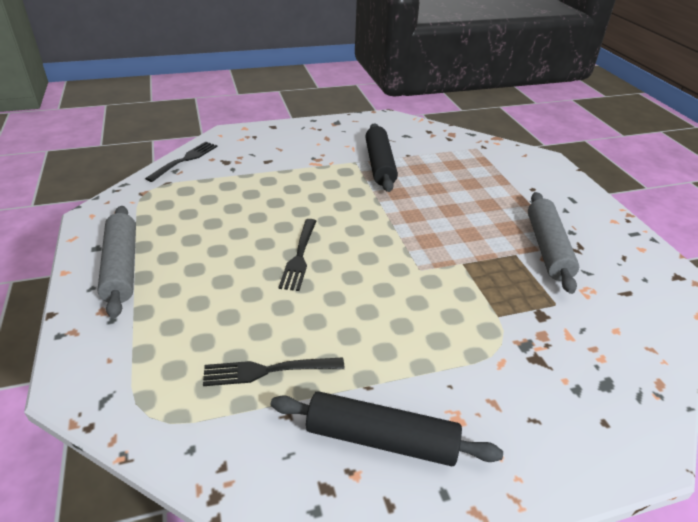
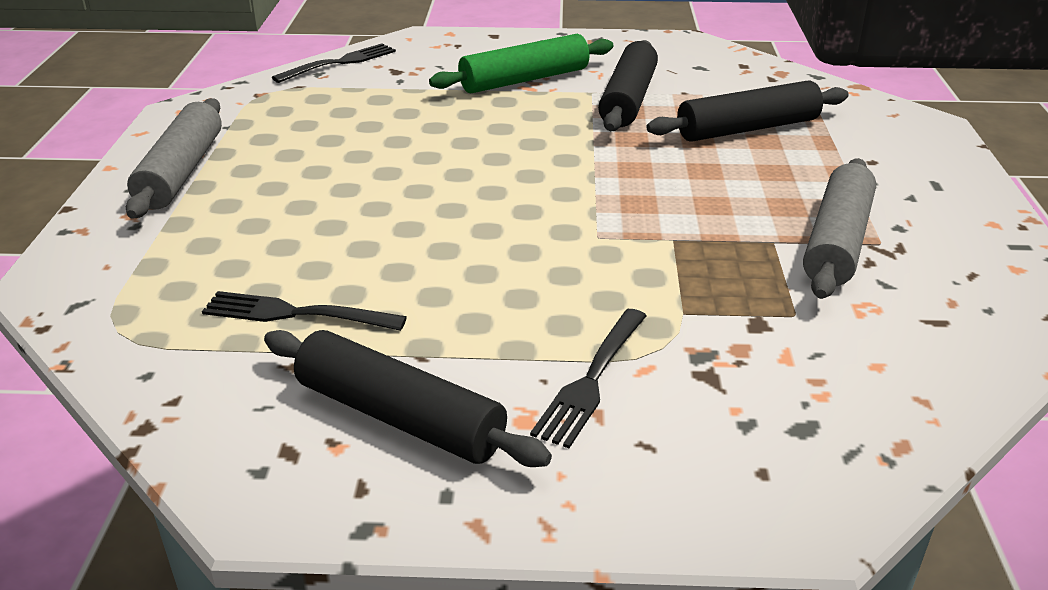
camera: 20 degrees right, 5 degrees down
black fork [278,219,316,291] -> black fork moved to [530,309,647,448]
none -> green rolling pin [429,34,614,93]
none -> black rolling pin [647,81,849,142]

